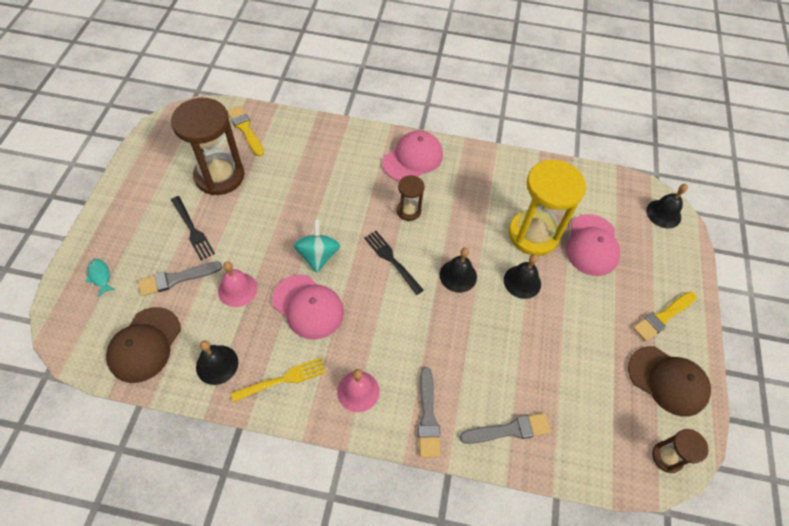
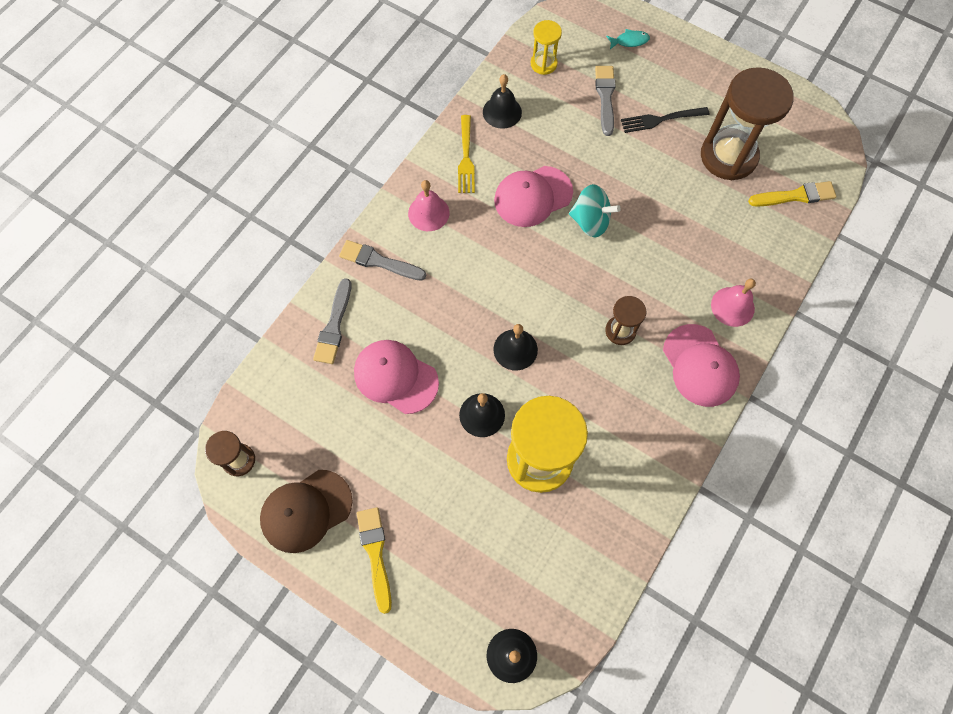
camera: 115 degrees right, 10 degrees up
brown cap [106,307,181,383] -> yellow hourglass [531,20,562,75]
pink bell [218,262,257,307] -> pink bell moved to [711,279,756,327]
black fork [364,231,424,295] -> none
pink cap [566,214,620,276] -> pink cap moved to [354,340,439,414]

